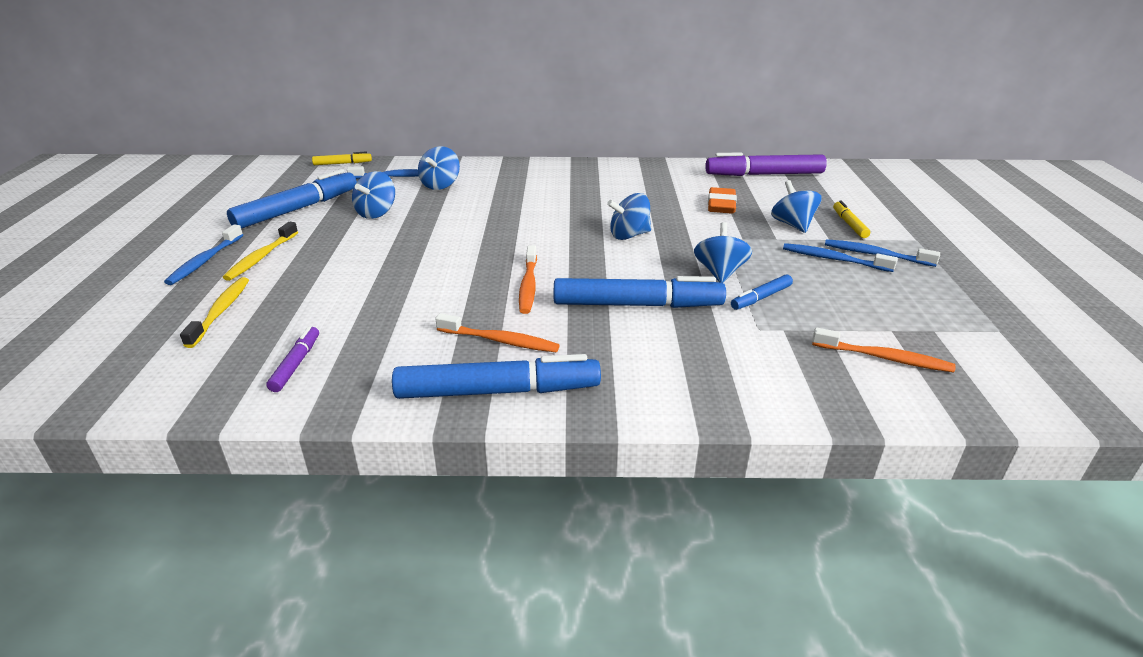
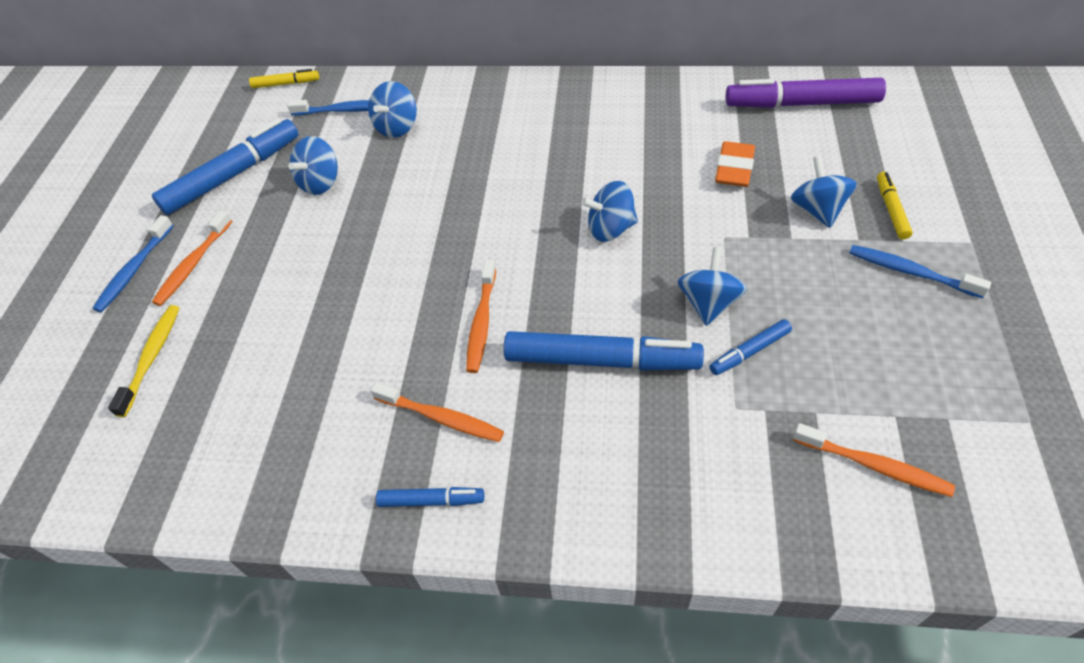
camera: 10 degrees right, 20 degrees up
yellow toothbrush [223,222,298,281] -> orange toothbrush [152,210,232,306]
purple marker [266,326,319,392] -> none
blue marker [392,354,601,399] -> blue marker [376,487,484,507], size x0.49
blue toothbrush [783,243,898,272] -> none

